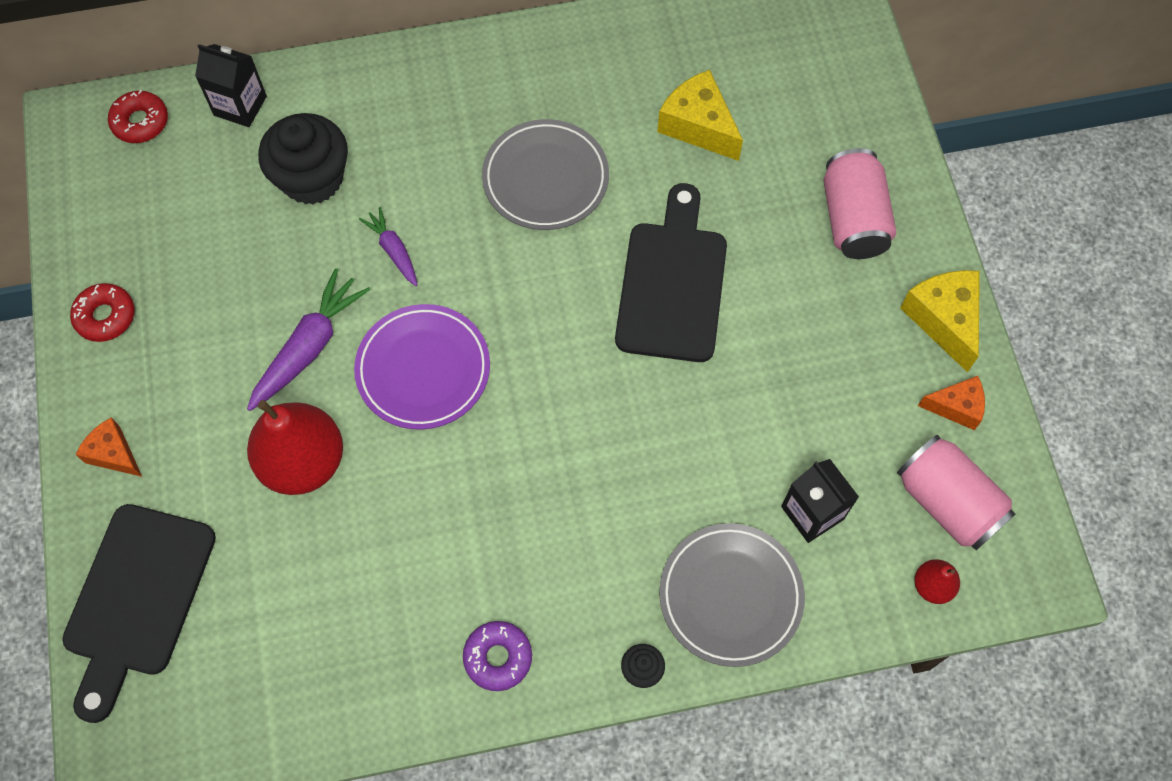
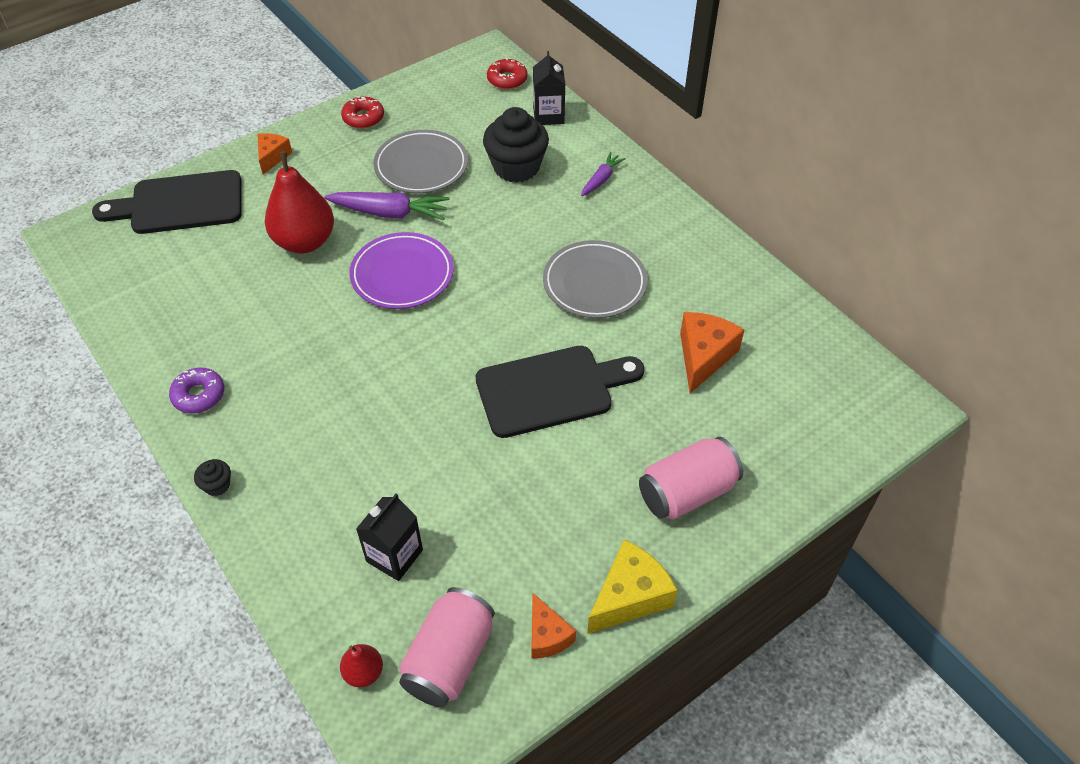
camera: 65 degrees right, 15 degrees down
purple carrot [359,207,418,286] -> purple carrot moved to [581,152,626,196]
yellow cheese [657,70,743,161] -> orange cheese [680,312,744,393]
grey plate [659,523,805,667] -> grey plate moved to [373,130,468,194]

